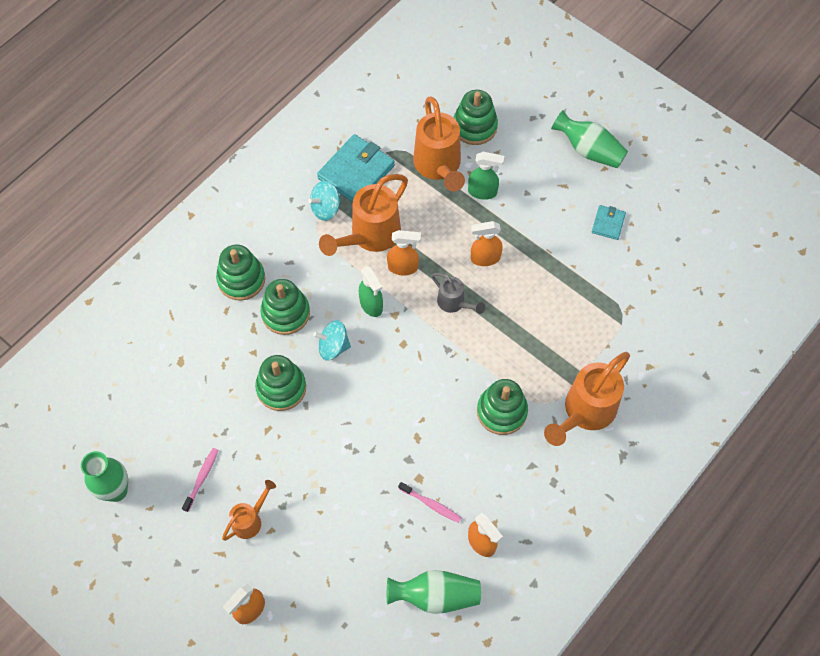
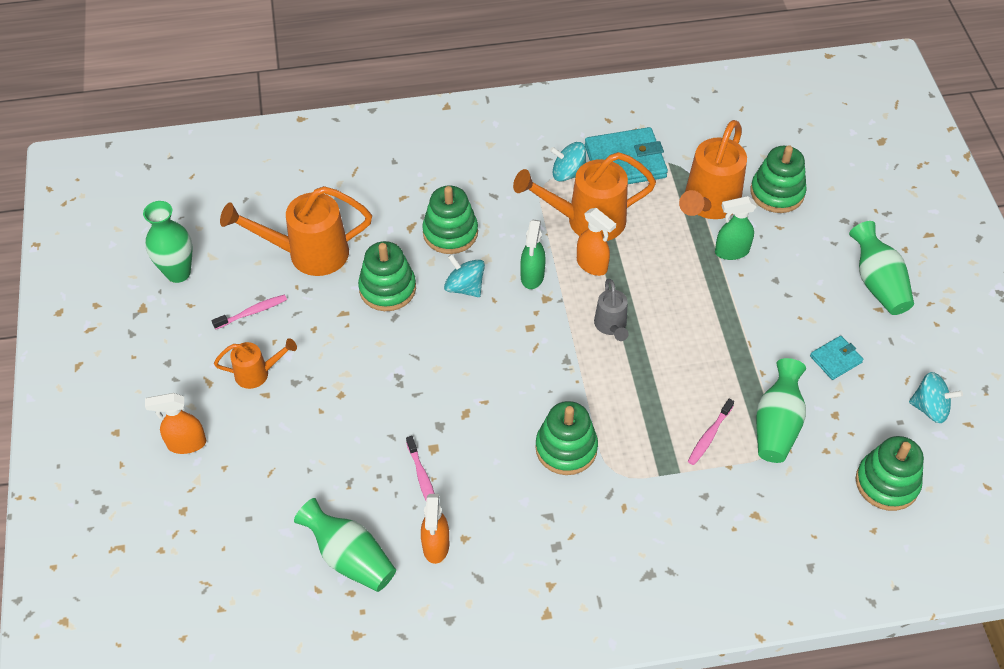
camera: 40 degrees right, 10 degrees down
green stacking toy [216,245,265,301] -> green stacking toy moved to [856,436,924,511]
green spray bottle [468,152,504,200] -> green spray bottle turned 120 degrees clockwise [715,196,757,260]
orange spray bottle [471,221,503,266] -> none
orange watering can [544,352,630,446] -> orange watering can moved to [220,186,372,276]
none -> pink toothbrush [688,399,734,465]
none -> green vase [756,358,806,463]
none -> turquoise spinning top [909,372,963,423]

